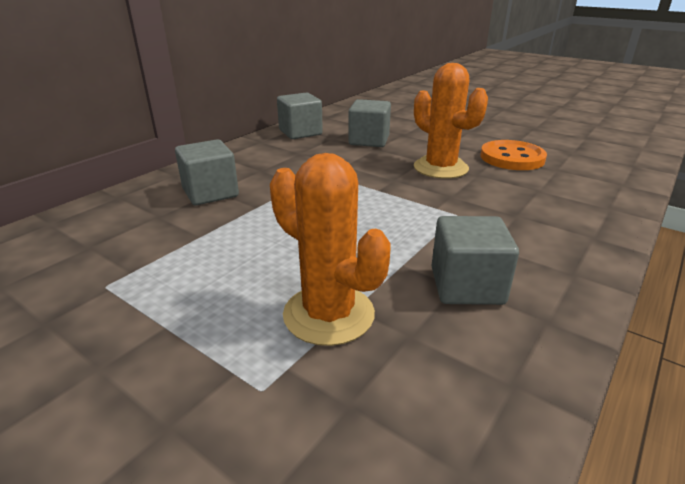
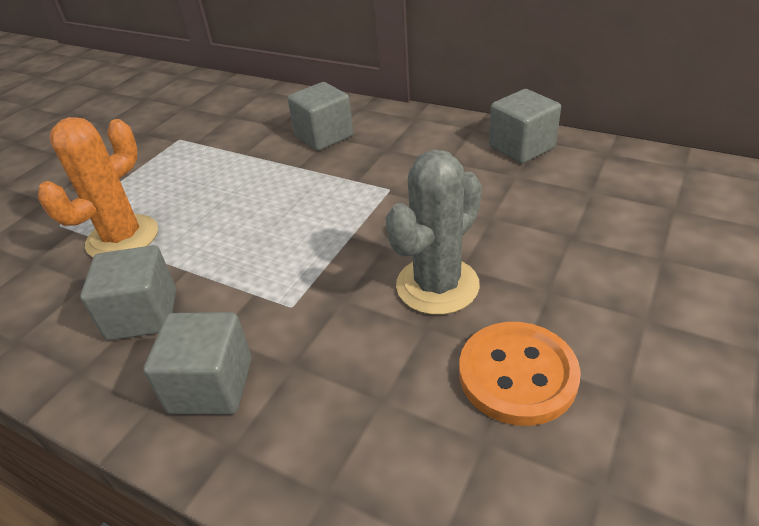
camera: 85 degrees right, 10 degrees up
grey cube [348,99,391,147] -> grey cube moved to [143,312,252,414]
orange cactus [414,63,488,179] -> grey cactus [386,150,482,315]

